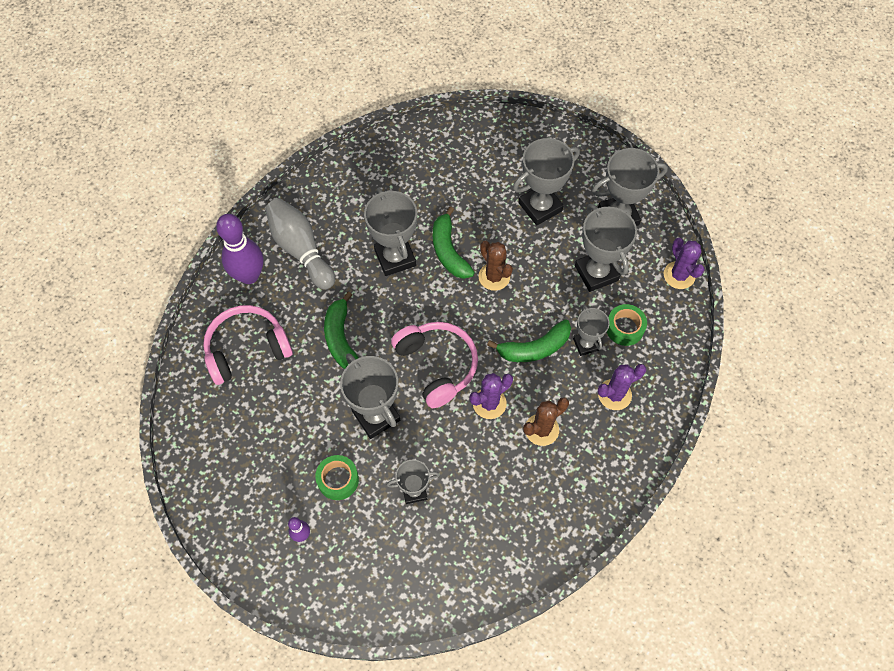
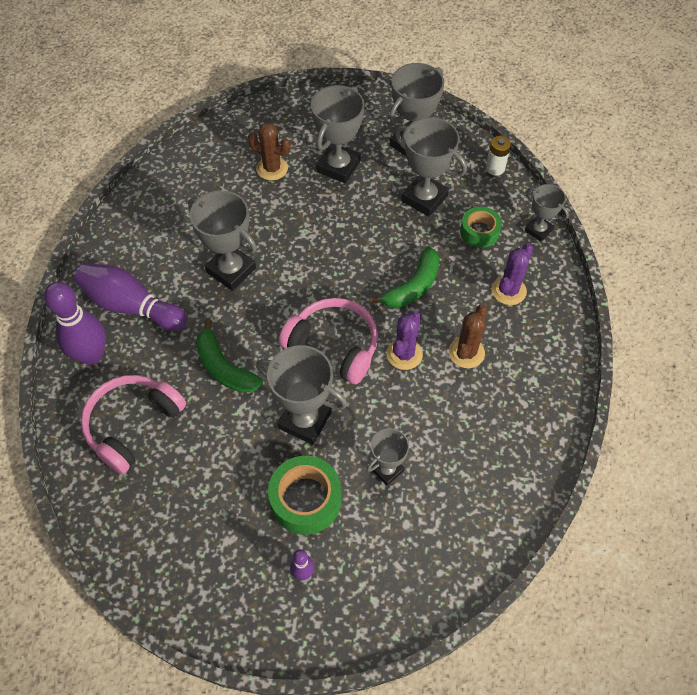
camera: 30 degrees left, 5 degrees down
grey bowling pin [265,198,335,290] -> purple bowling pin [74,263,187,331]
green tape [315,455,359,500] -> green tape [268,456,341,535], size x1.52
green banana [433,206,475,279] -> none
brown cactus [479,241,513,291] -> brown cactus moved to [248,123,291,180]
grey trophy [573,305,610,356] -> grey trophy moved to [525,184,569,242]
purple cactus [664,238,705,289] -> white battery [486,136,511,176]

